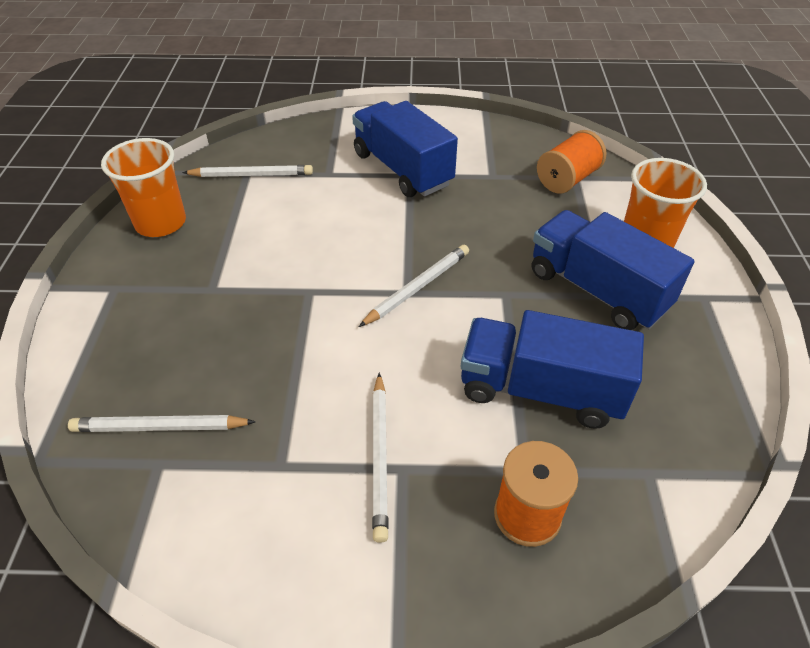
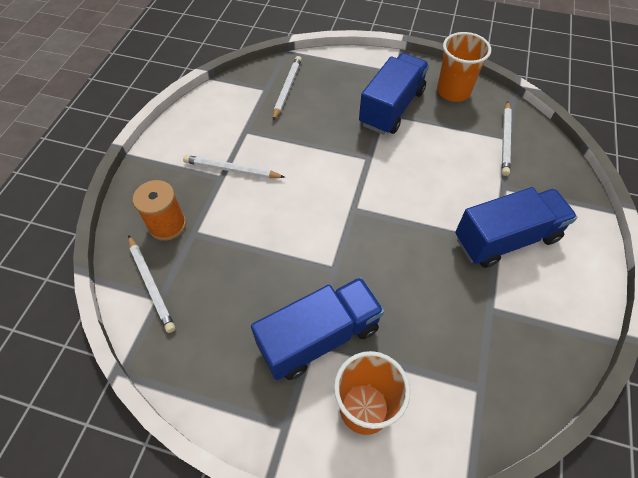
camera: 105 degrees right, 10 degrees up
white pencil [359,245,469,327] -> white pencil moved to [128,235,175,333]
blue truck [461,310,644,429] -> blue truck moved to [359,53,429,135]
orange spool [537,130,606,194] -> none

